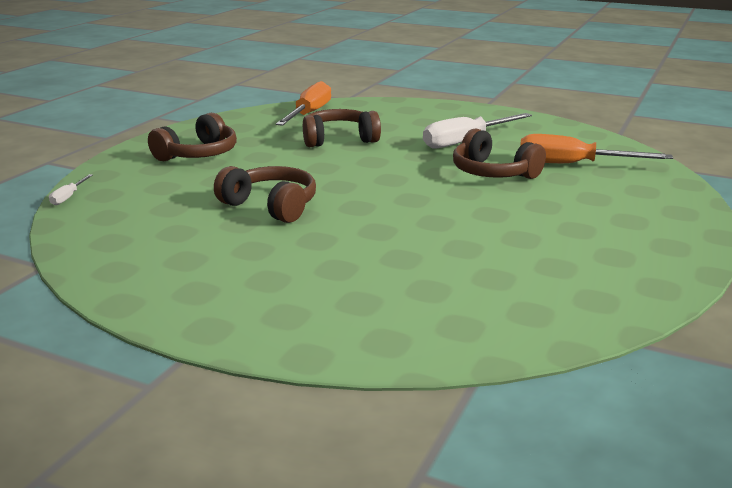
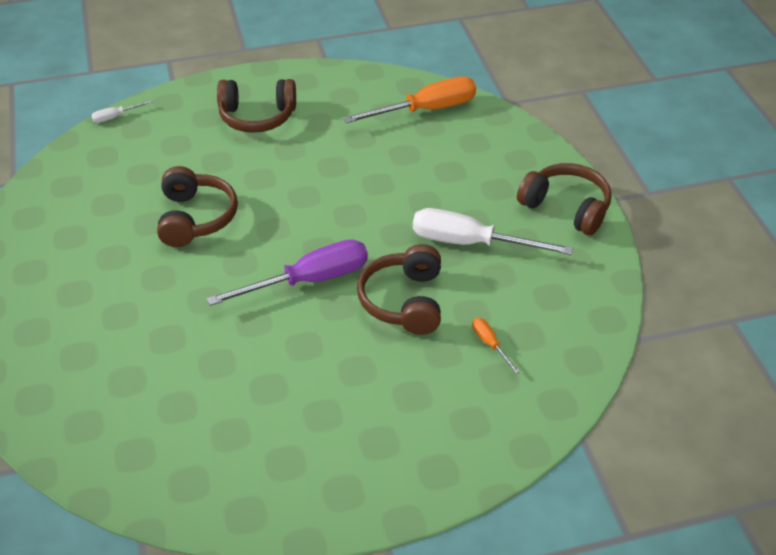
camera: 50 degrees right, 20 degrees up
brown headphones [303,109,381,147] -> brown headphones moved to [517,163,612,235]
orange screwdriver [520,134,673,163] -> orange screwdriver [472,318,520,374], size x0.44
none -> purple screwdriver [207,239,368,306]

